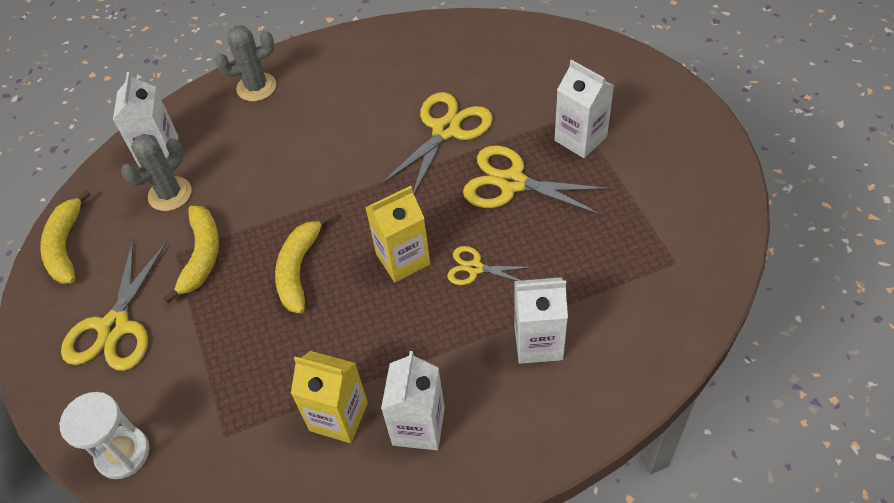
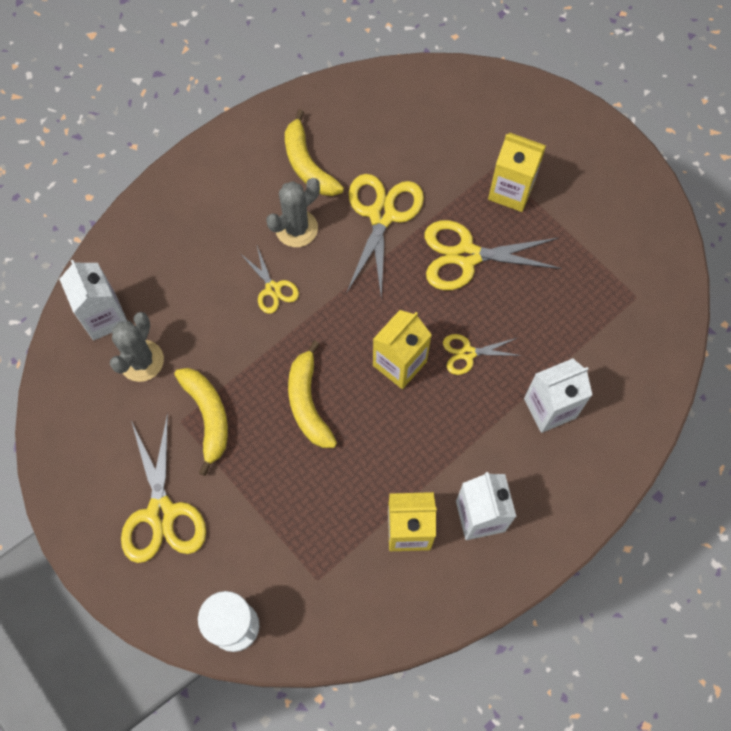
camera: 25 degrees left, 15 degrees up
yellow banana [40,189,91,284] -> yellow banana moved to [285,109,344,196]
grey cactus [215,25,276,101] -> grey cactus moved to [266,178,320,247]
white carton [554,60,614,158] -> yellow carton [488,132,546,212]
none -> yellow scissors [241,246,299,314]

